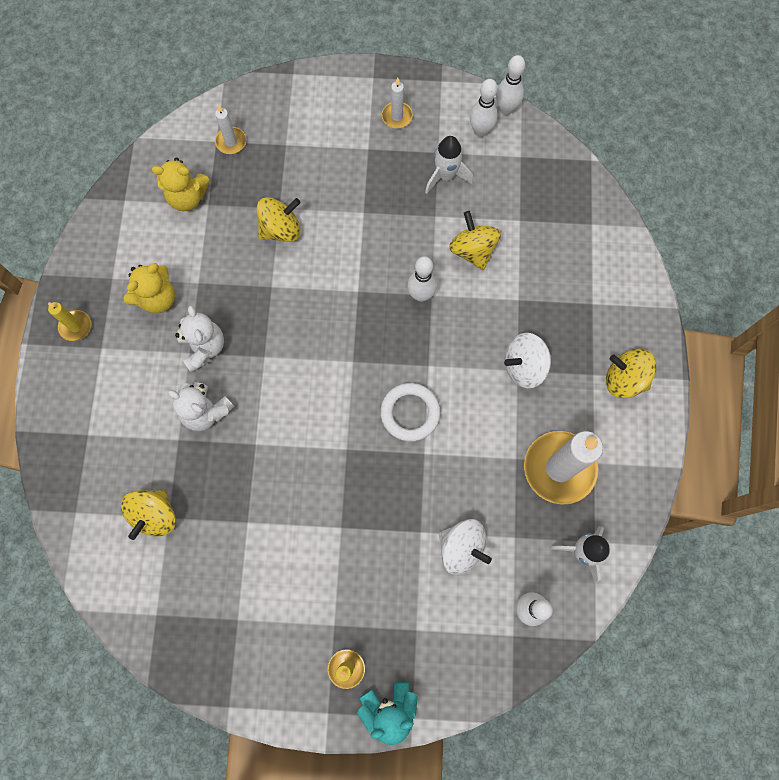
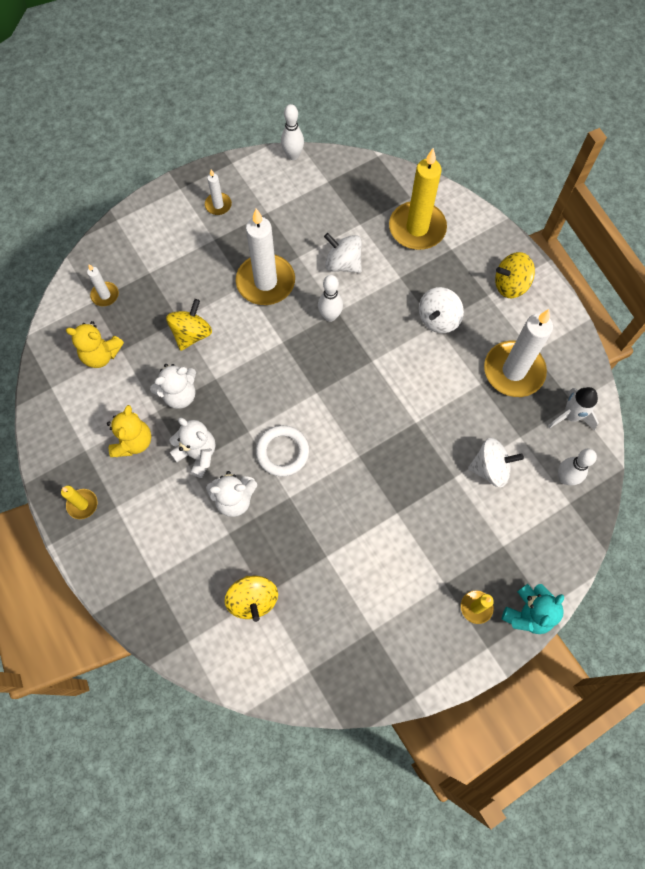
camera: 35 degrees left, 5 degrees down
yellow teddy bear [152,158,210,211] -> yellow teddy bear turned 45 degrees clockwise [66,321,124,368]
white ring [380,383,440,442] -> white ring moved to [256,425,309,476]
white rocket [425,136,473,194] -> none
yellow spinning top [449,211,501,270] -> white spinning top [324,233,362,273]
white bowling pin [470,79,498,137] -> none
none -> white teddy bear [150,364,196,409]
none -> white candle [236,209,295,305]
none -> yellow candle [389,148,447,250]

